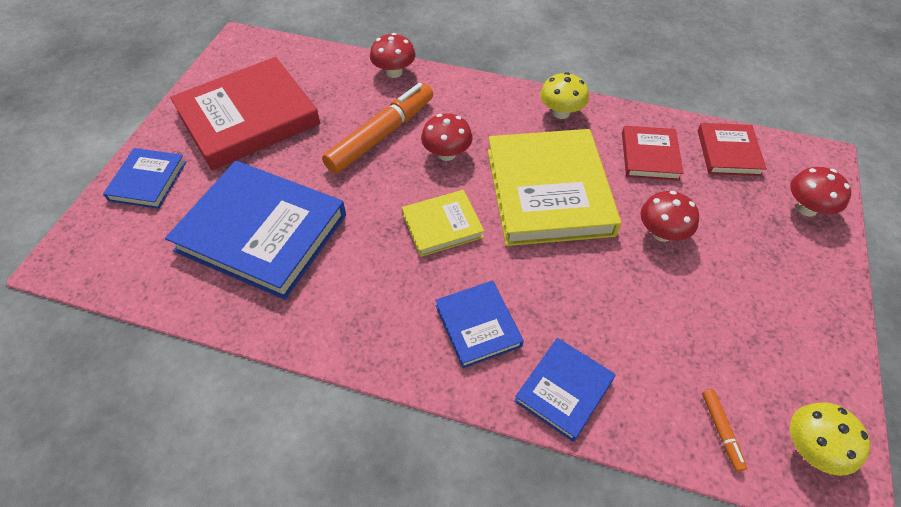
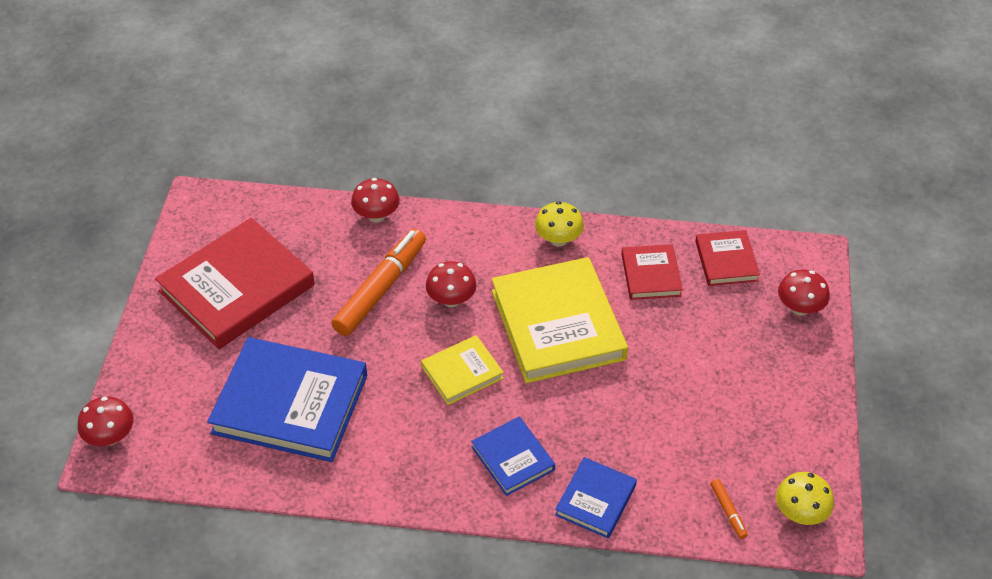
camera: 10 degrees left, 5 degrees down
blue book [103,148,186,209] -> none
red mushroom [640,191,699,242] -> red mushroom moved to [78,397,134,446]

